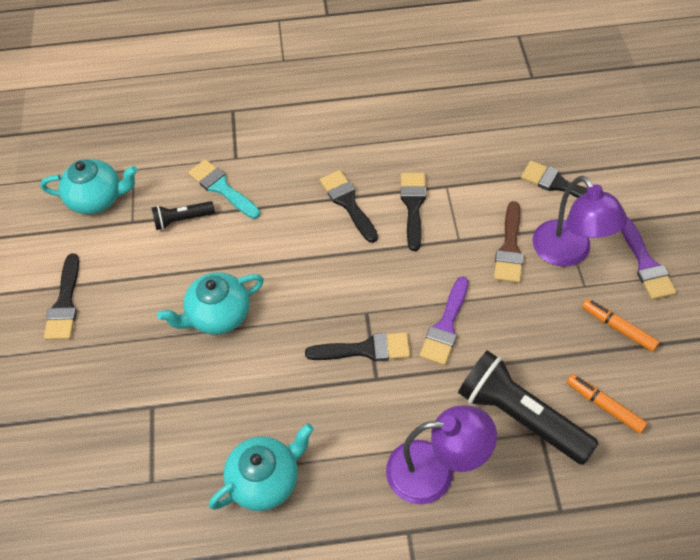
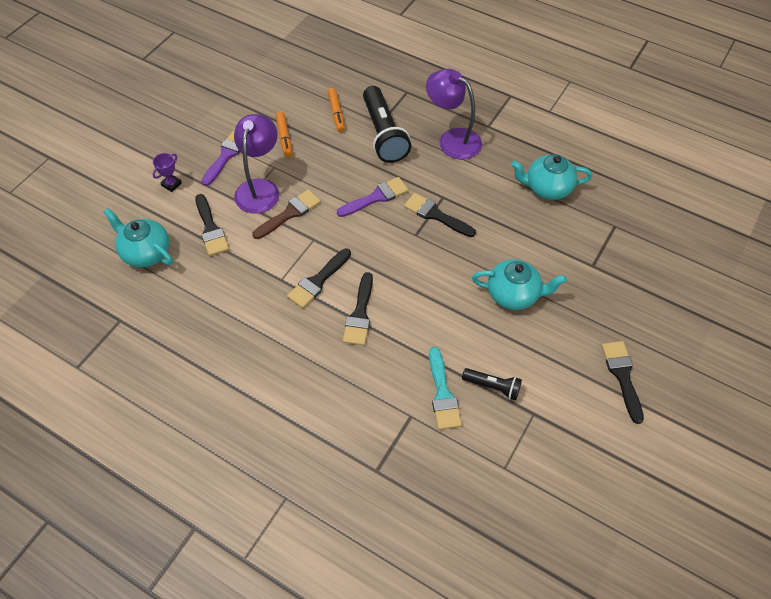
camera: 145 degrees left, 0 degrees up
turquoise teapot [40,159,137,214] -> turquoise teapot moved to [103,208,173,267]
black brush [44,253,79,340] -> black brush turned 45 degrees counterclockwise [601,341,644,424]
none -> purple trophy [153,153,182,192]

